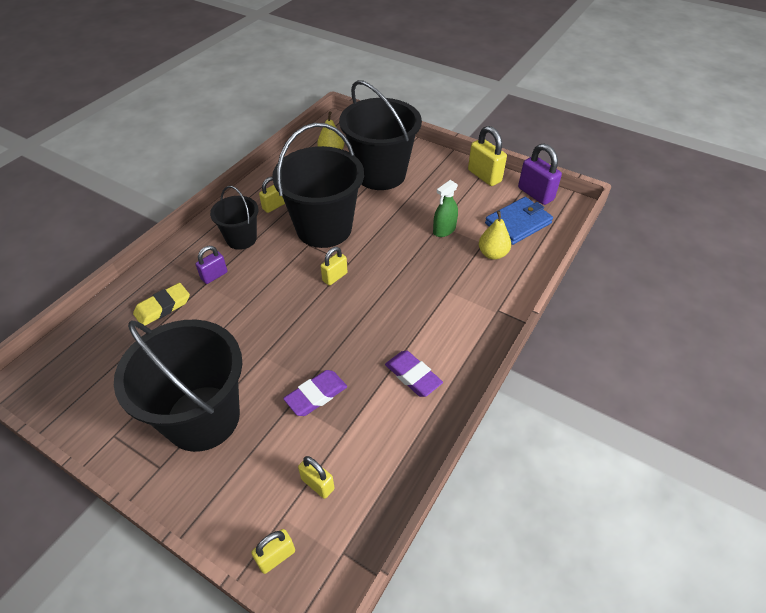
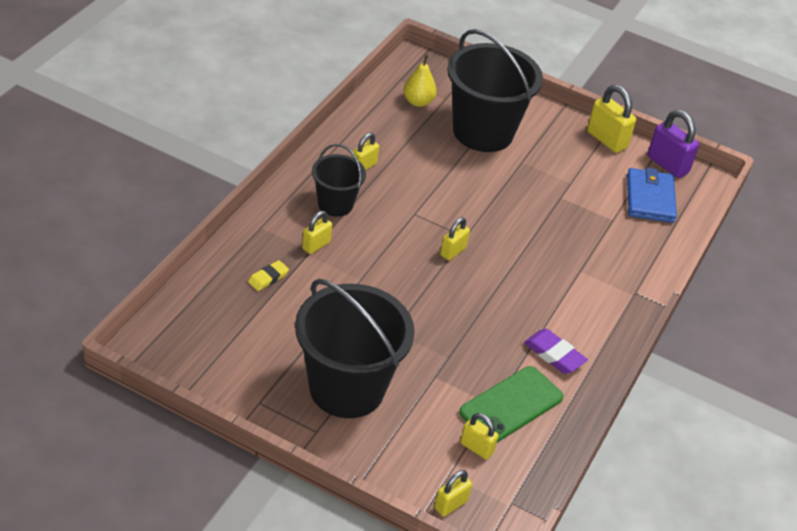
camera: 10 degrees left, 5 degrees down
yellow eraser [133,283,190,326] -> yellow eraser [248,260,289,291], size x0.66
purple padlock [196,246,228,284] -> yellow padlock [302,211,332,254]
black bucket [272,123,364,248] -> none
purple eraser [283,370,347,416] -> none
green spray bottle [433,180,458,237] -> none
yellow pear [479,211,511,260] -> none
blue wallet [485,197,553,245] -> blue wallet turned 45 degrees counterclockwise [627,167,677,223]
none -> green phone [459,366,563,443]

